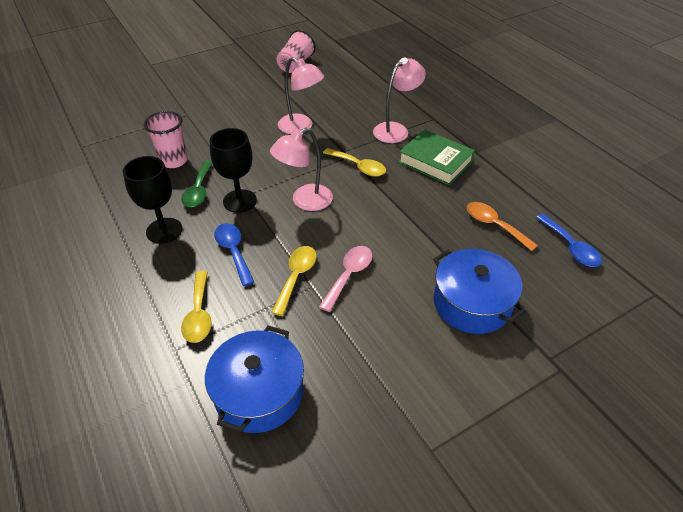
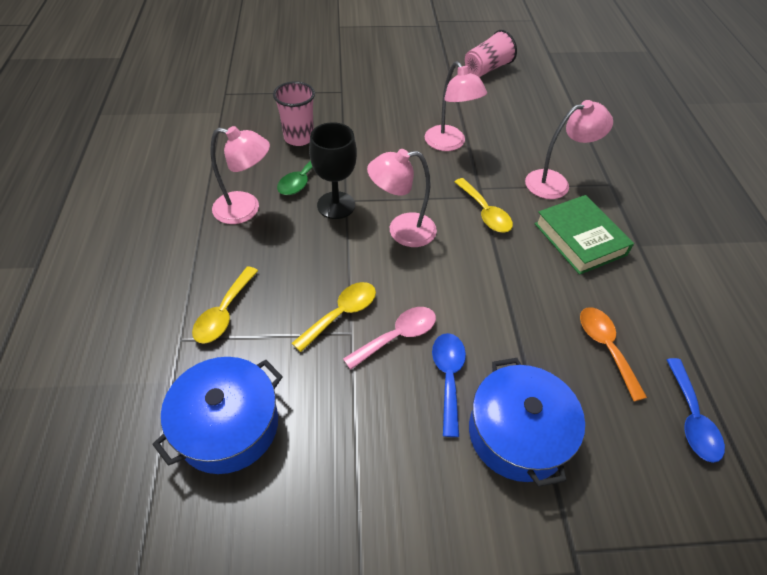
camera: 25 degrees right, 5 degrees up
black goblet [123,156,182,244] -> pink lamp [211,126,270,224]
blue spoon [214,223,254,286] -> blue spoon moved to [432,333,466,437]

